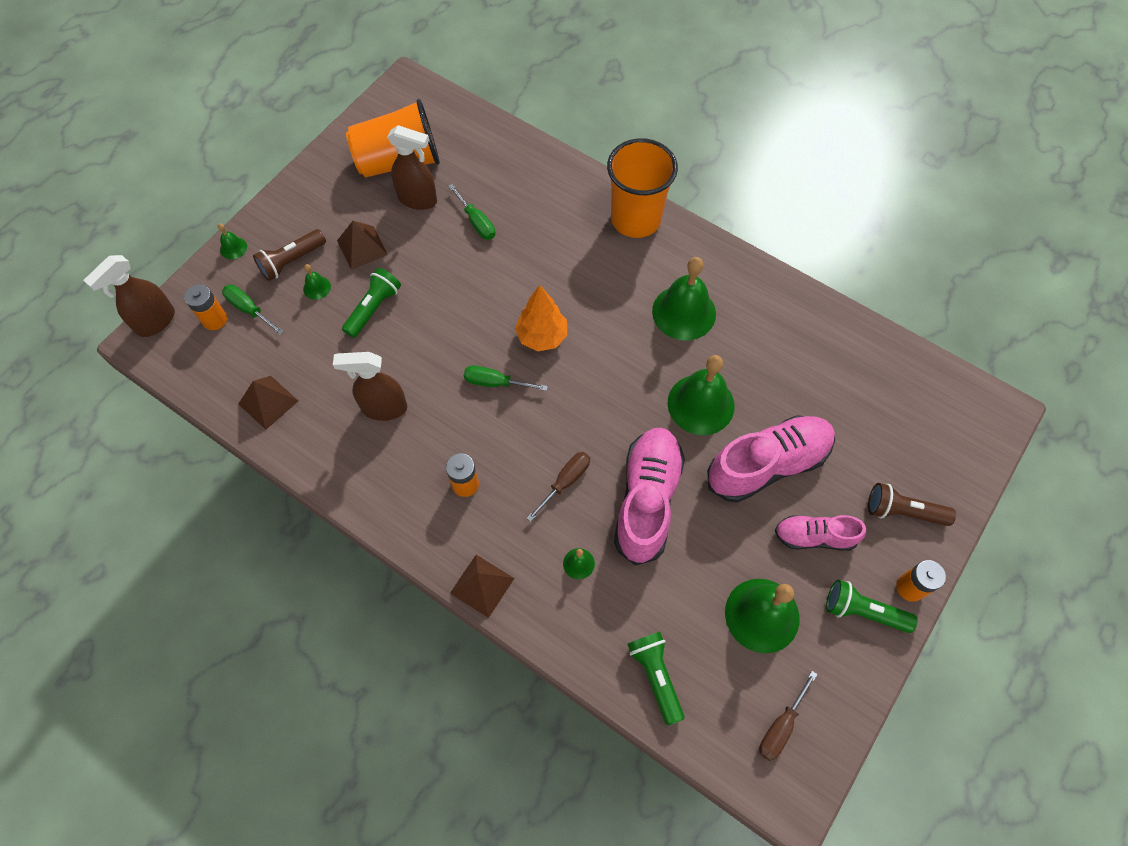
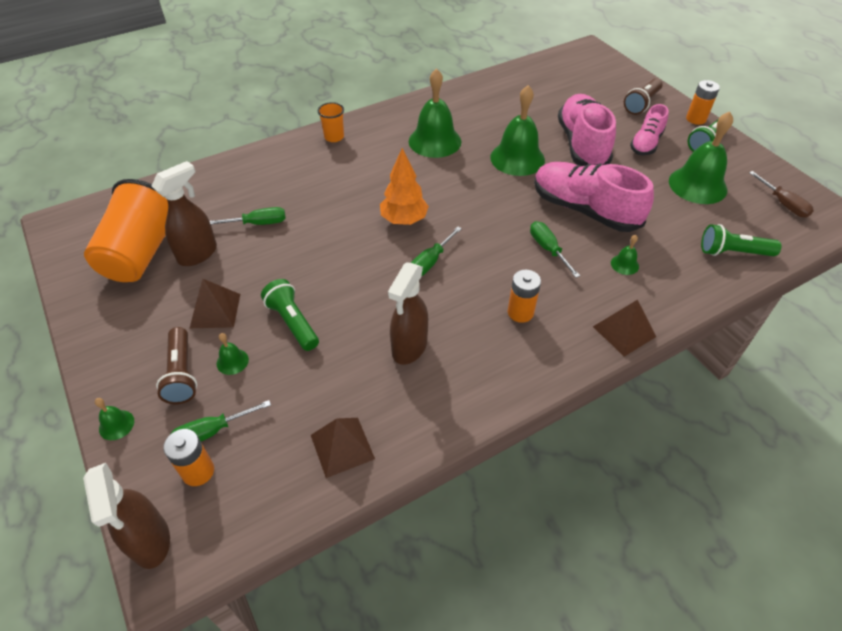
camera: 65 degrees left, 15 degrees down
brown screwdriver [527,452,590,522] -> green screwdriver [530,221,580,278]
orange cup [607,138,678,238] -> orange cup [318,102,344,142], size x0.45

